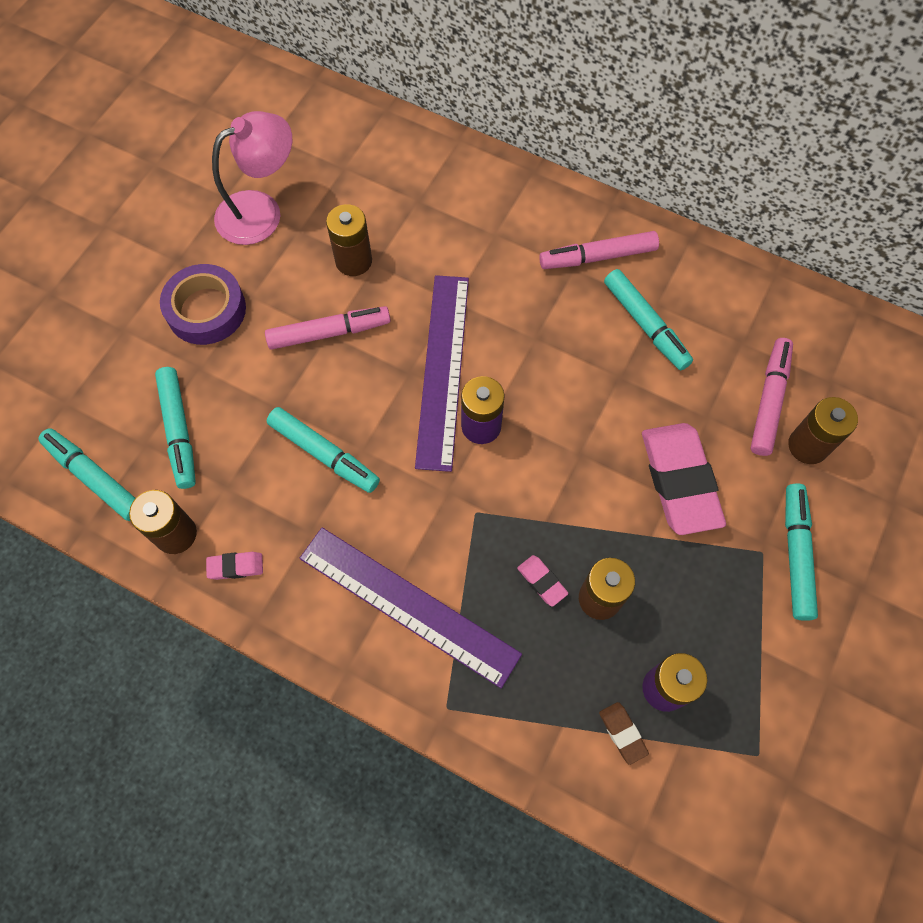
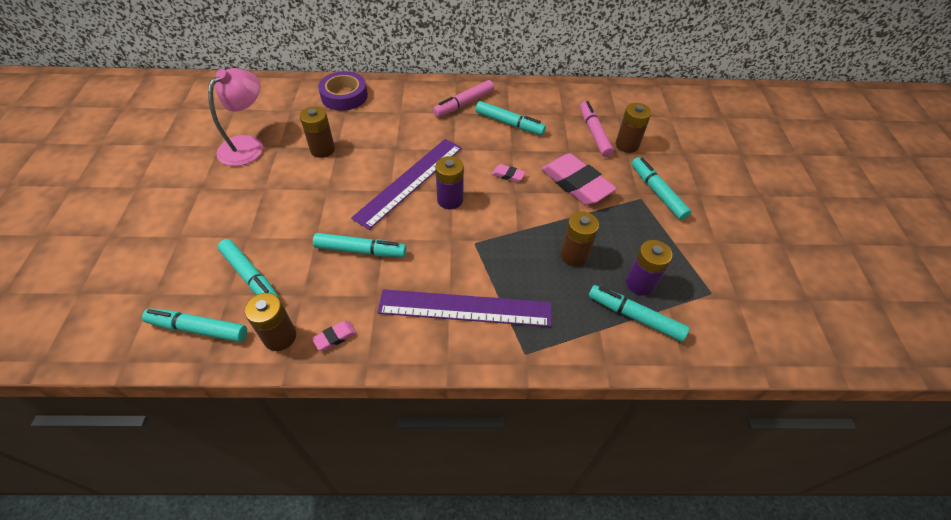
camera: 30 degrees left, 15 degrees down
purple tape [160,264,246,345] -> purple tape moved to [318,71,368,111]
pink marker [265,306,391,350] -> none
purple ruler [415,275,469,472] -> purple ruler turned 60 degrees clockwise [351,139,462,230]
pink eraser [517,555,568,607] -> pink eraser moved to [492,164,526,182]
brown eraser [599,702,649,765] -> turquoise marker [589,285,689,342]

